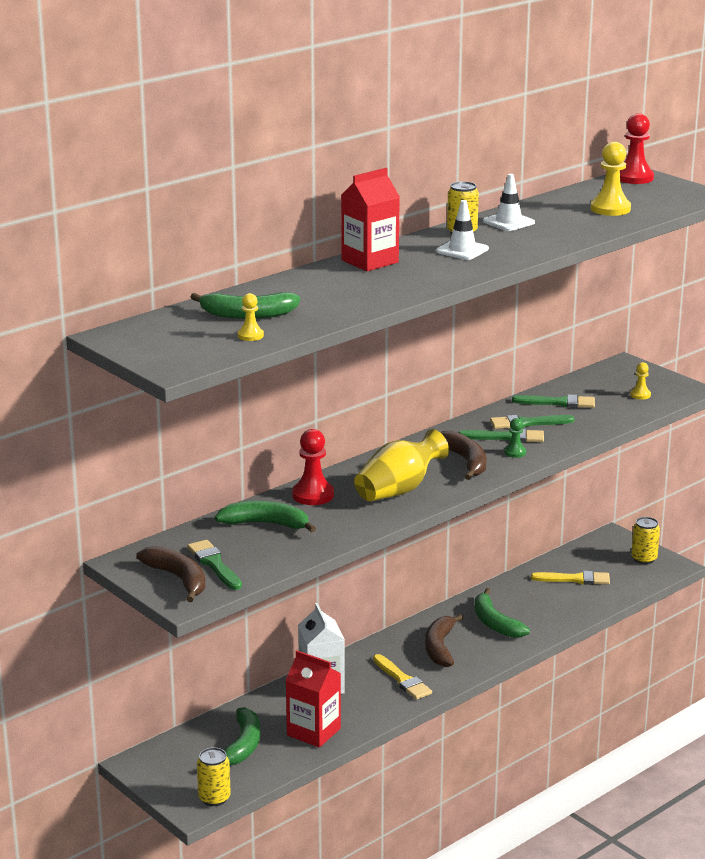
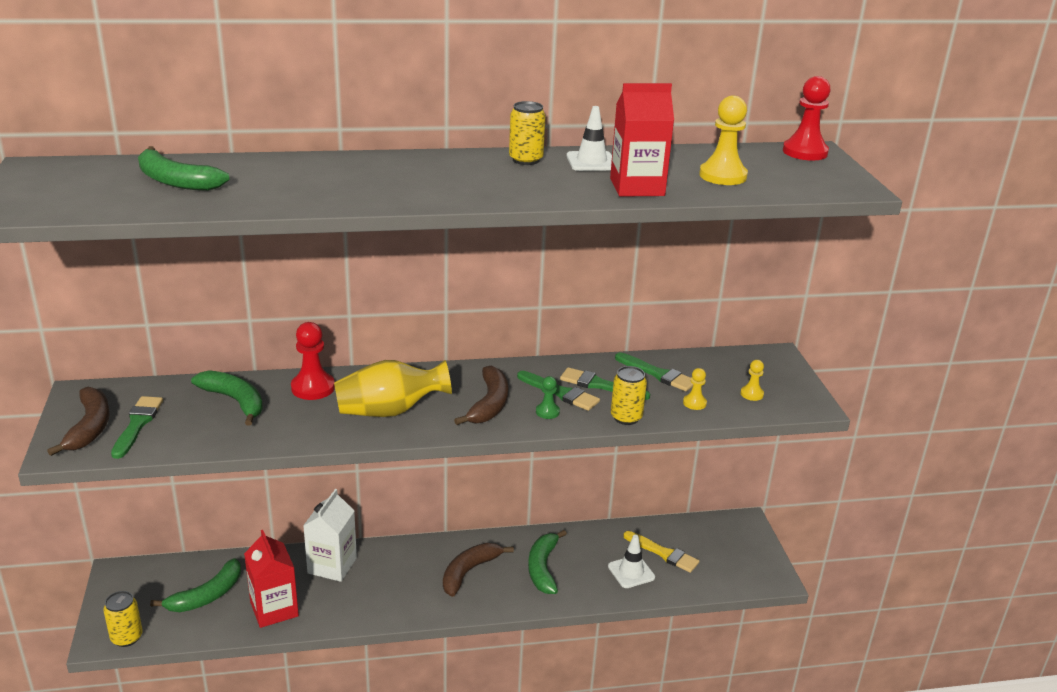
camera: 30 degrees right, 5 degrees up
yellow pawn [238,293,264,341] -> yellow pawn moved to [683,368,707,410]
red carton [341,168,400,271] -> red carton moved to [610,83,674,197]
yellow brush [373,654,432,700] -> none
white traffic cone [436,200,489,260] -> white traffic cone moved to [608,535,655,588]
yellow can [631,517,660,564] -> yellow can moved to [611,366,647,425]

